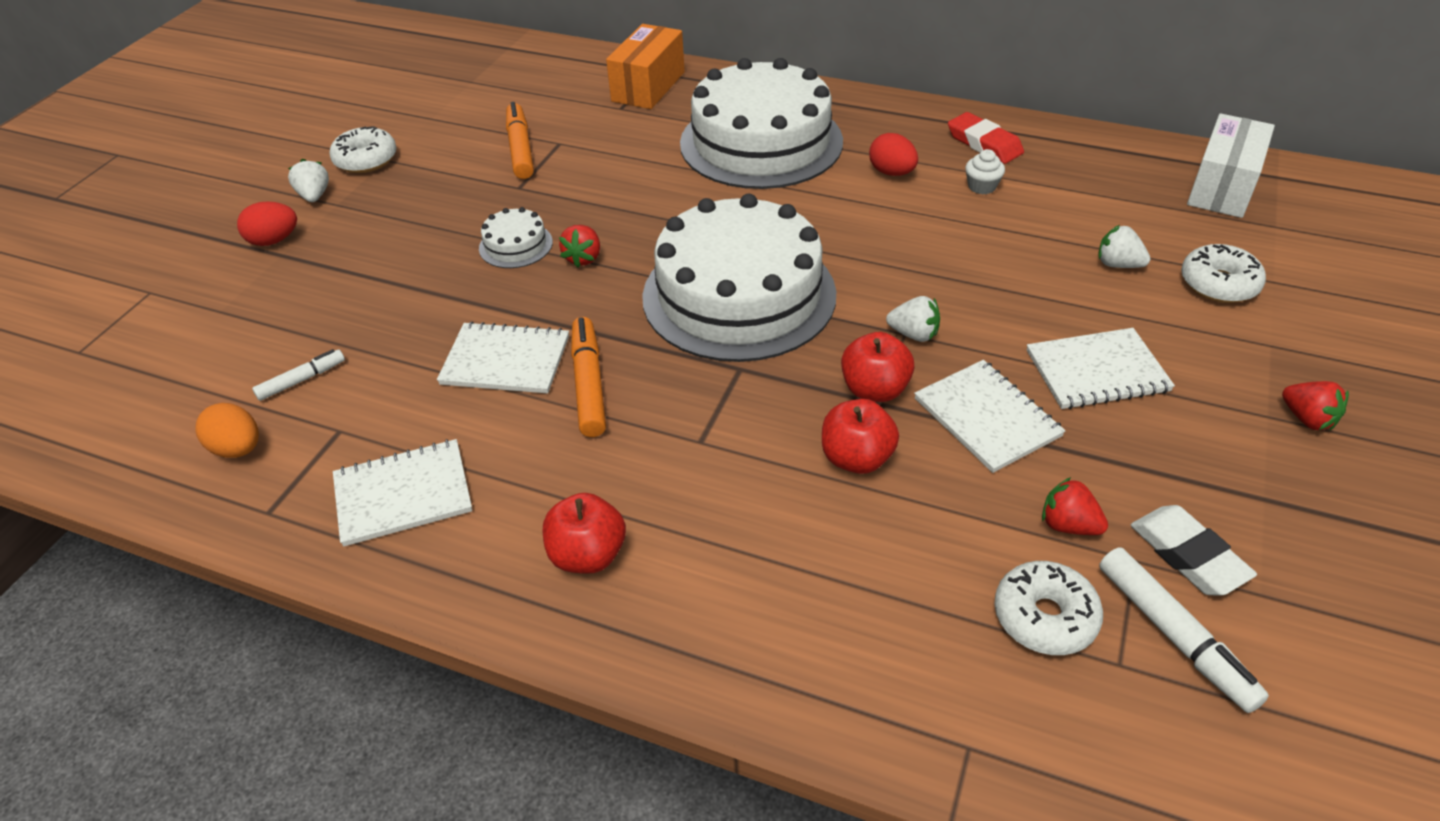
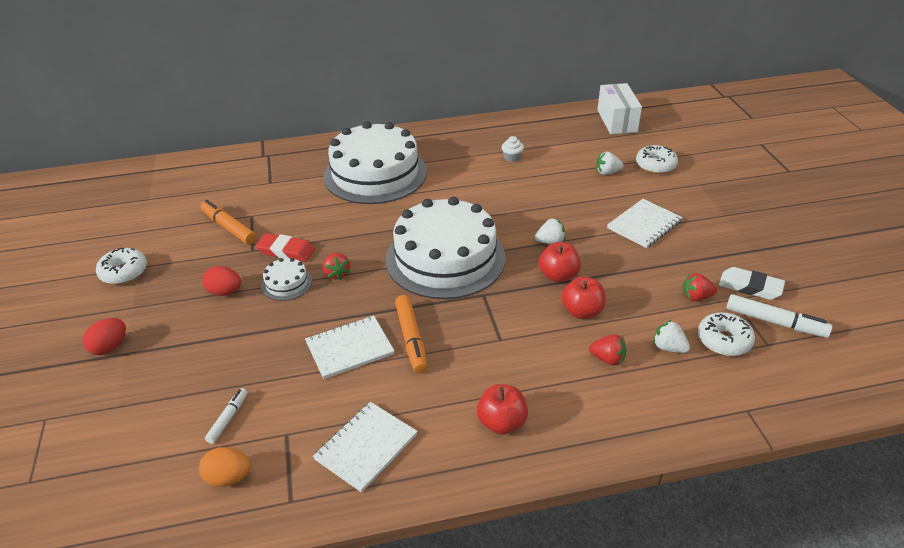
camera: 35 degrees left, 5 degrees down
white strawberry [288,159,329,202] -> white strawberry moved to [653,320,690,353]
orange marker [571,317,606,437] -> orange marker turned 150 degrees counterclockwise [395,295,428,373]
orange box [606,24,685,109] -> none
red egg [869,133,918,176] -> red egg moved to [202,266,241,296]
white notebook [914,360,1066,473] -> none
red eraser [948,112,1024,164] -> red eraser moved to [256,233,315,262]
red strawberry [1282,381,1349,430] -> red strawberry moved to [589,334,626,365]

